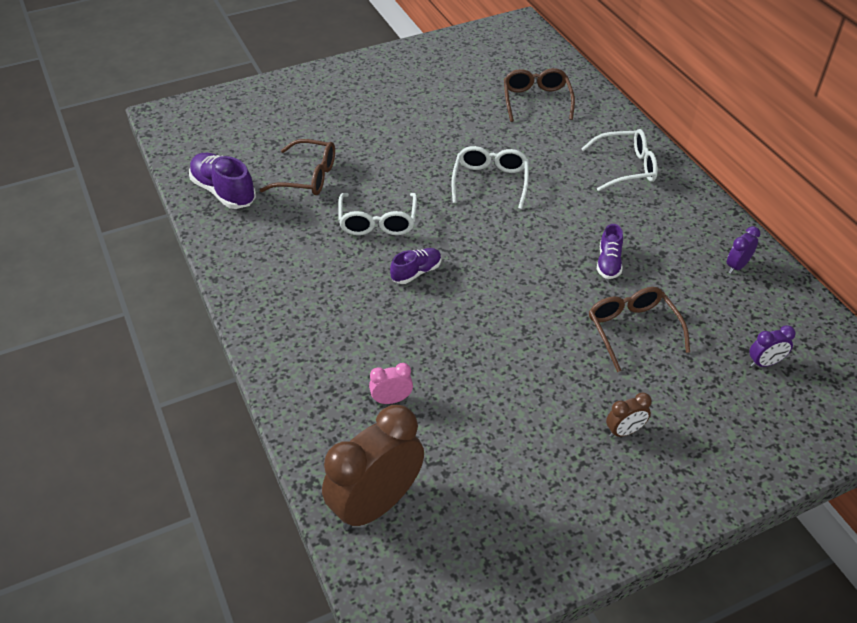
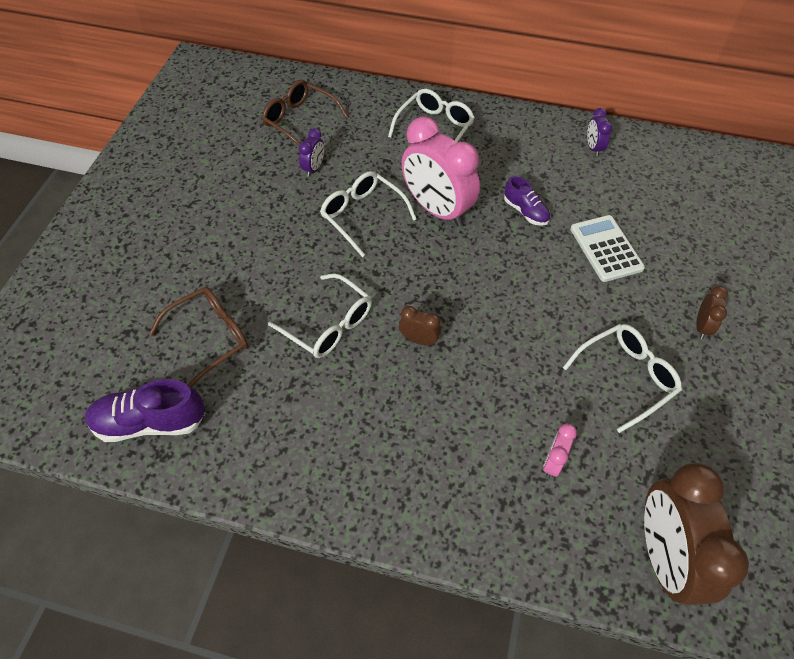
camera: 50 degrees left, 10 degrees up
purple shoe [390,248,442,284] -> brown clock [399,306,441,346]
brown glasses [589,287,690,372] -> white calculator [570,215,645,282]
purple clock [749,325,796,367] -> purple clock moved to [299,128,324,177]
none -> pink clock [401,117,480,226]
none -> white glasses [563,324,682,433]

